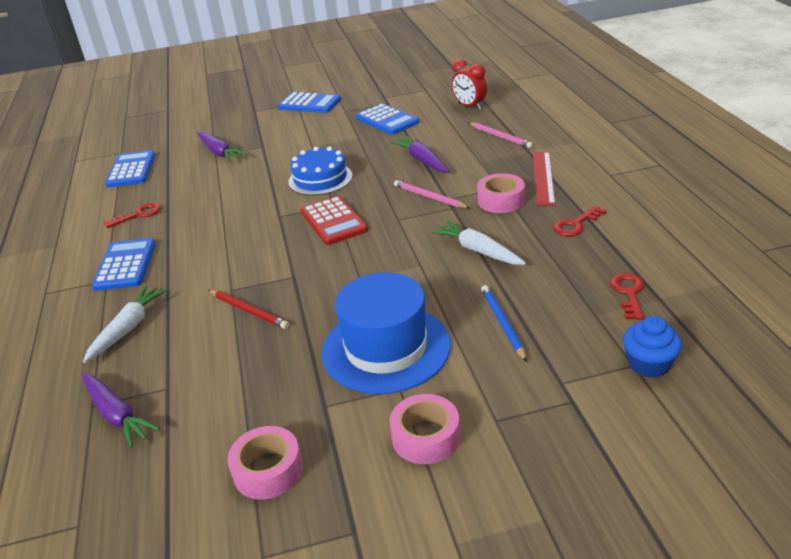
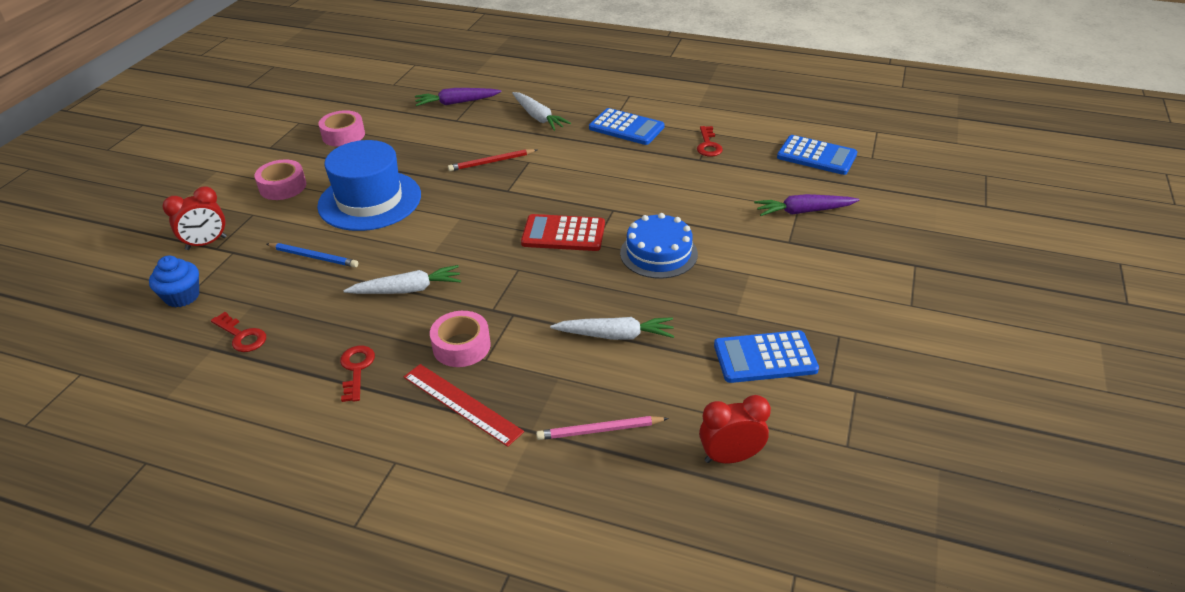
camera: 120 degrees right, 5 degrees up
blue calculator [278,92,341,113] -> none
purple carrot [391,136,449,172] -> white carrot [550,317,674,340]
pink pencil [394,180,470,208] -> none
none -> red clock [162,186,227,250]

